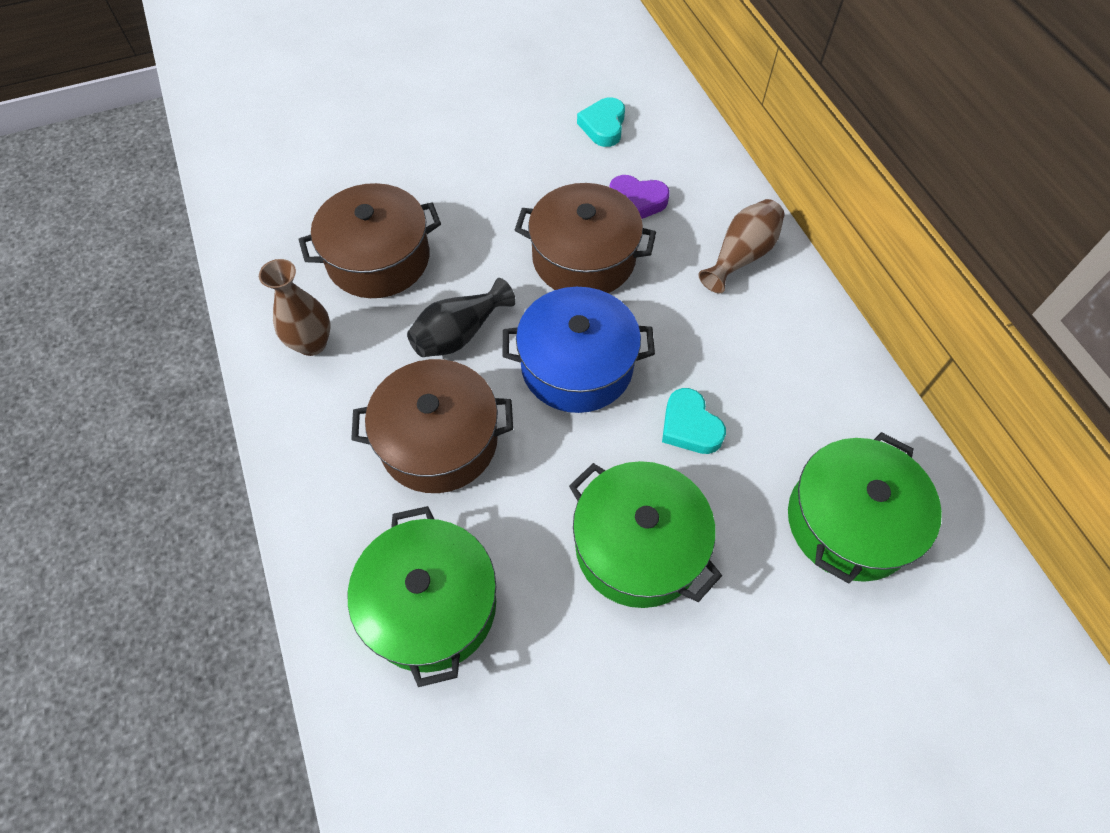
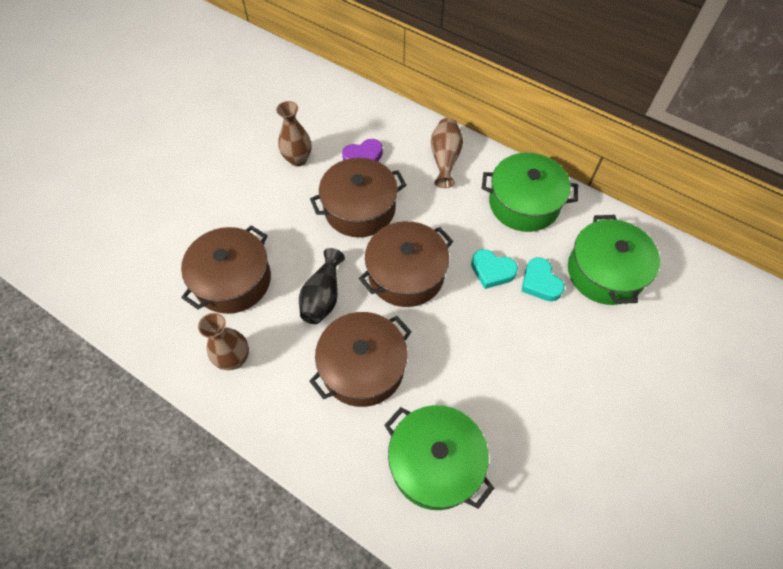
camera: 35 degrees left, 0 degrees up
blue pot [502,287,655,413] -> brown pot [359,221,453,307]
green pot [569,461,722,608] -> green pot moved to [482,153,578,232]
turquoise heart [577,97,625,147] -> turquoise heart moved to [521,257,565,301]
none -> brown vase [276,101,312,167]

